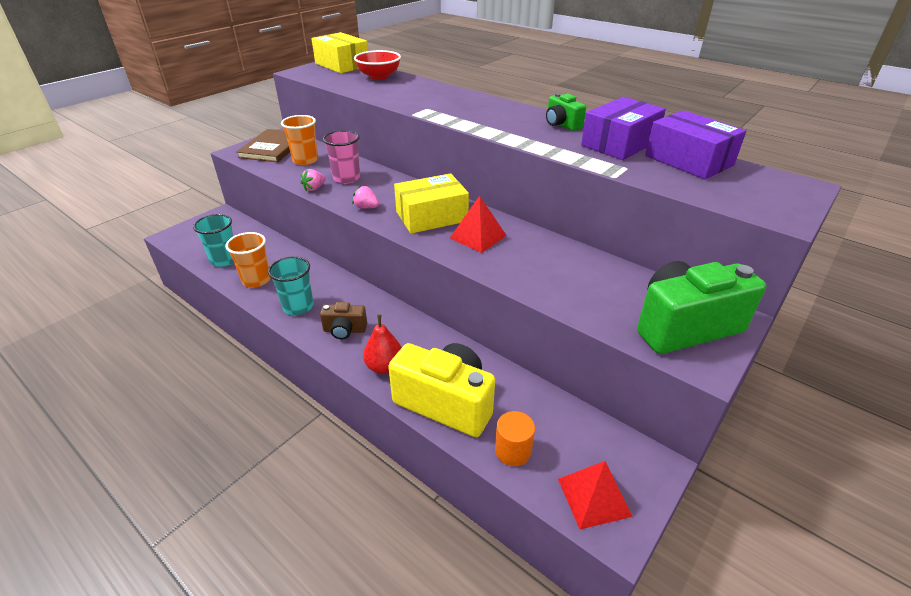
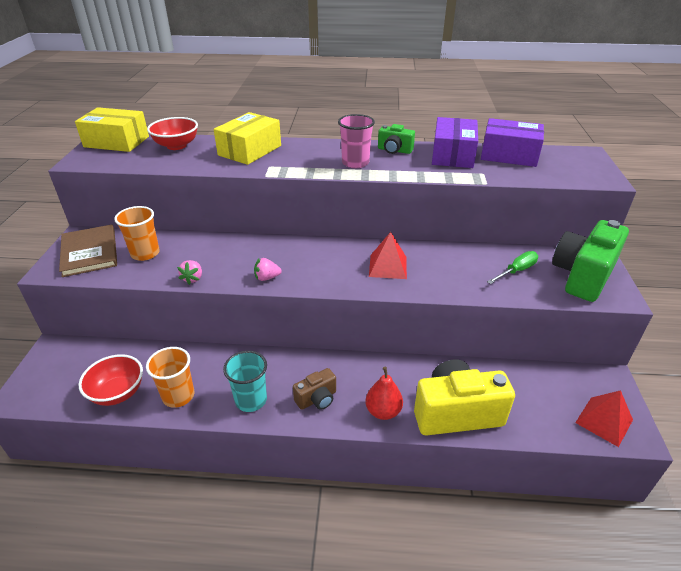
camera: 35 degrees left, 0 degrees up
turquoise cup [193,214,234,267] -> red bowl [78,354,143,406]
pink cup [323,130,360,184] -> pink cup moved to [338,114,375,168]
yellow box [394,173,469,234] -> yellow box moved to [214,112,281,165]
orange cylinder [495,411,535,466] -> none
none -> green screwdriver [487,251,538,284]

